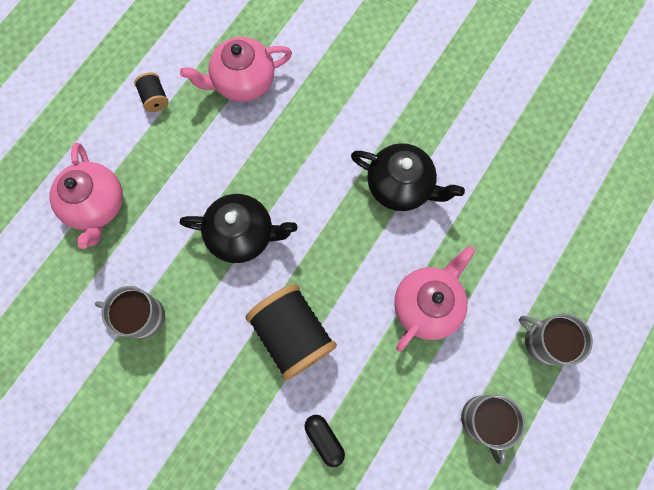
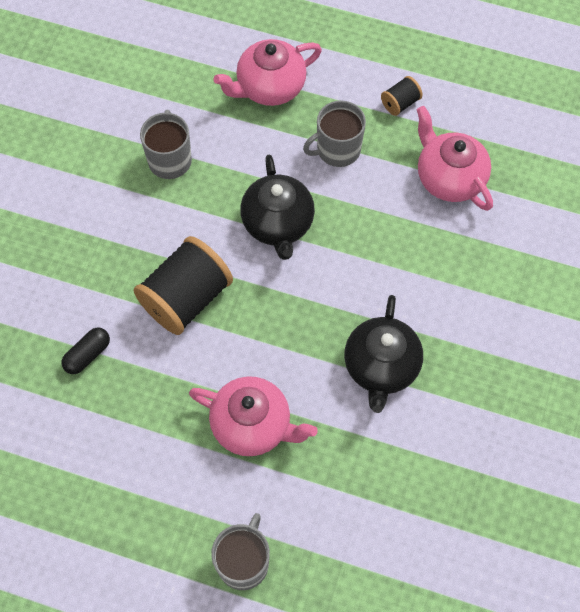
camera: 75 degrees right, 10 degrees down
grey mug [461,395,525,465] -> grey mug moved to [303,100,366,167]

